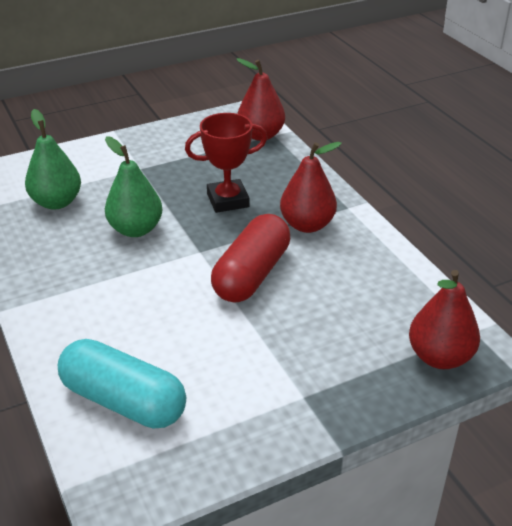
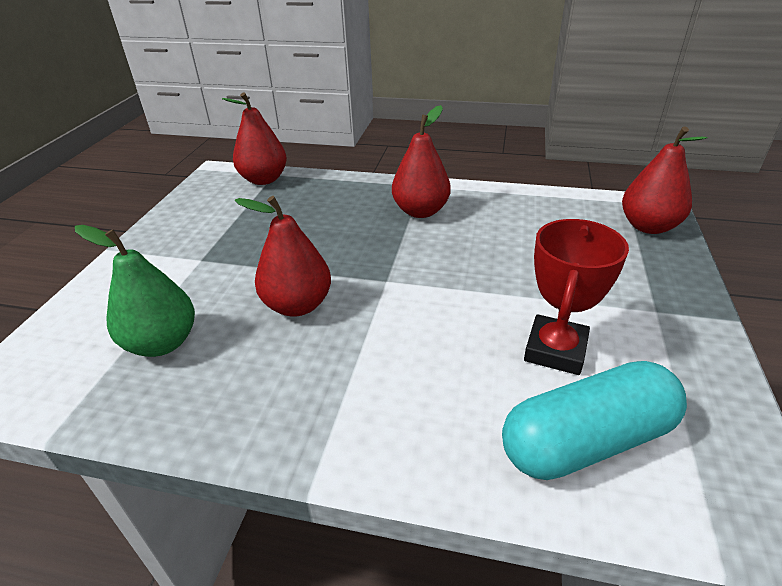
camera: 50 degrees left, 0 degrees up
green pear [105,136,163,237] -> red pear [235,196,331,316]
red trophy [185,113,267,213] -> red trophy moved to [524,219,629,375]
red capsule [211,214,290,303] -> none

